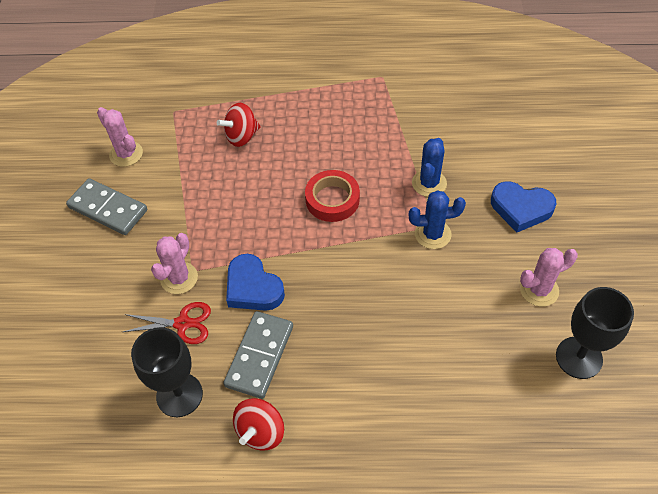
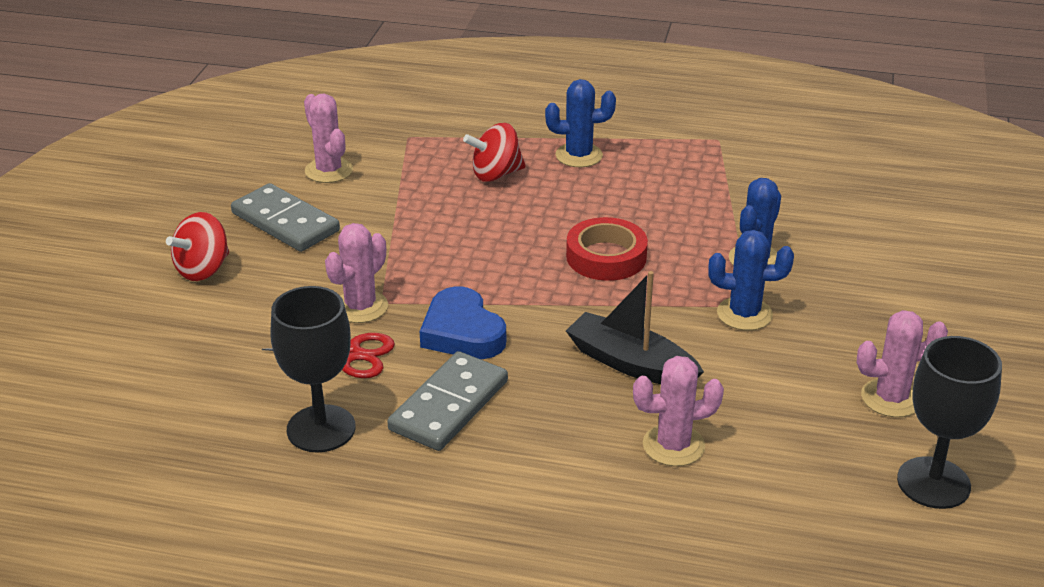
camera: 10 degrees right, 20 degrees down
red spinning top [233,398,284,451] -> red spinning top moved to [166,212,229,281]
blue heart [491,181,556,233] -> none
none -> blue cactus [545,79,616,167]
none -> black boat [566,271,704,384]
none -> pink cactus [633,356,724,466]

